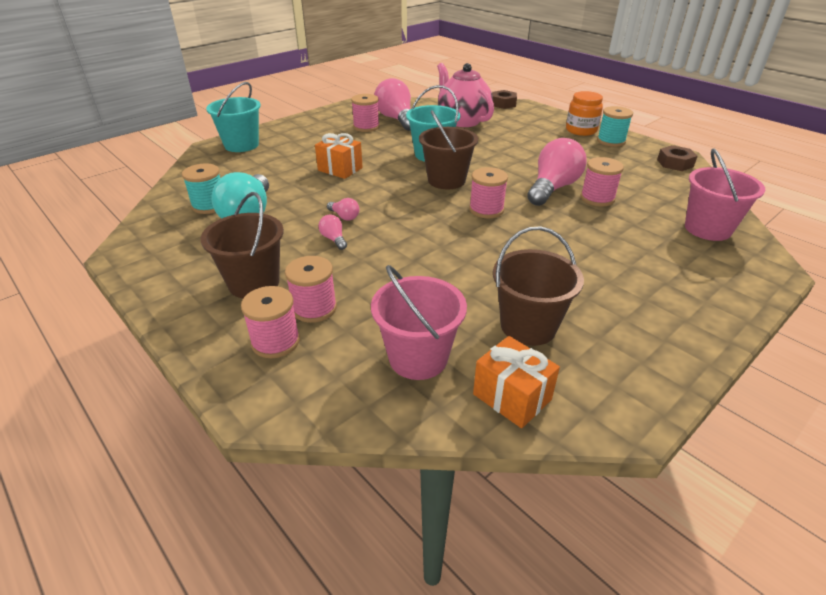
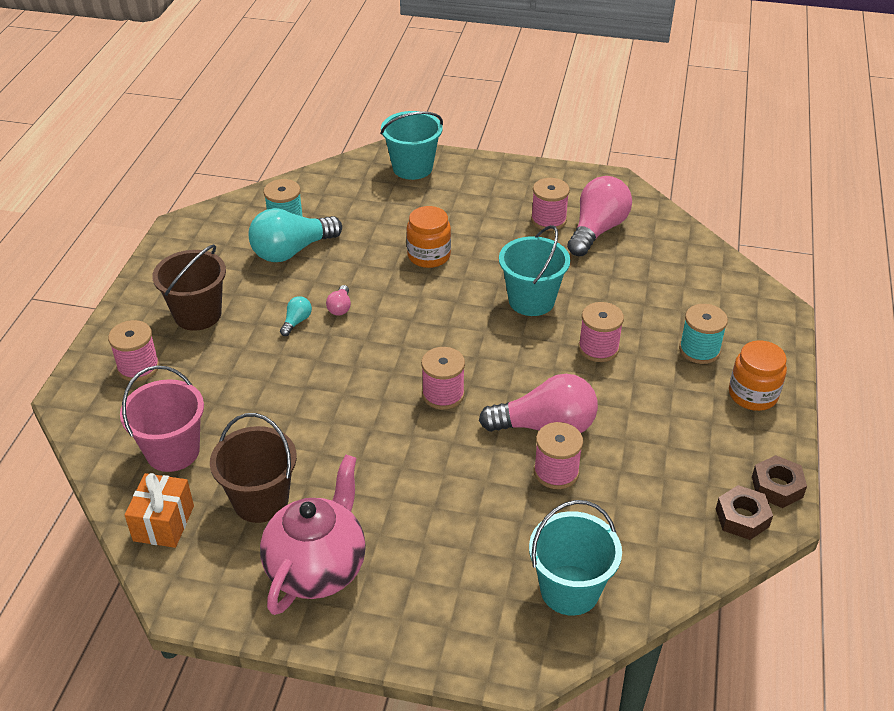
camera: 55 degrees right, 5 degrees up
pink spool [285,256,337,323] -> pink spool moved to [578,302,624,362]
orange gift [315,133,363,179] -> orange jar [406,206,451,268]
pink light bulb [318,215,347,250] -> turquoise light bulb [280,296,312,336]
brown bucket [419,110,478,189] -> none
pink teapot [437,63,494,127] -> pink teapot moved to [260,454,366,615]
brown nut [492,90,517,109] -> brown nut moved to [752,455,807,508]
turquoise spool [597,106,633,147] -> turquoise spool moved to [679,304,728,364]
pink bucket [685,148,765,241] -> turquoise bucket [529,500,622,616]

